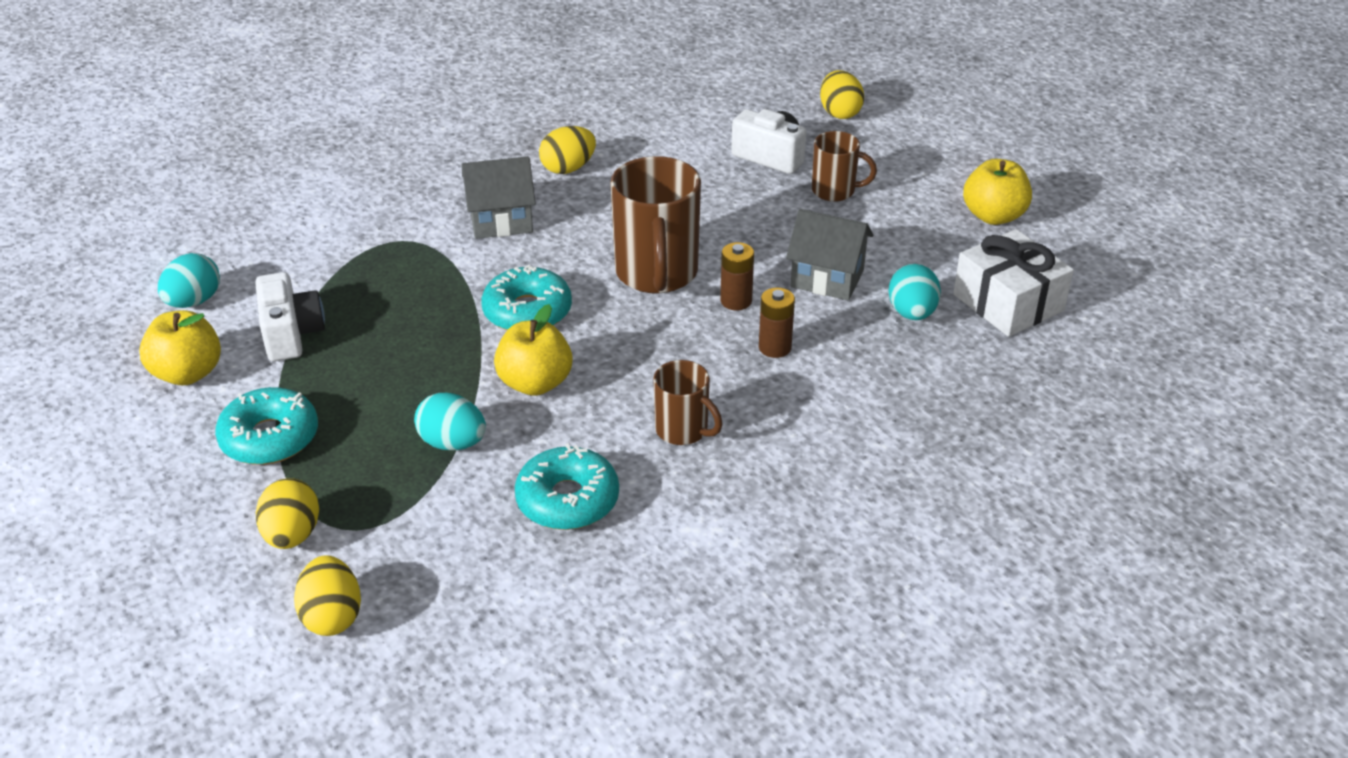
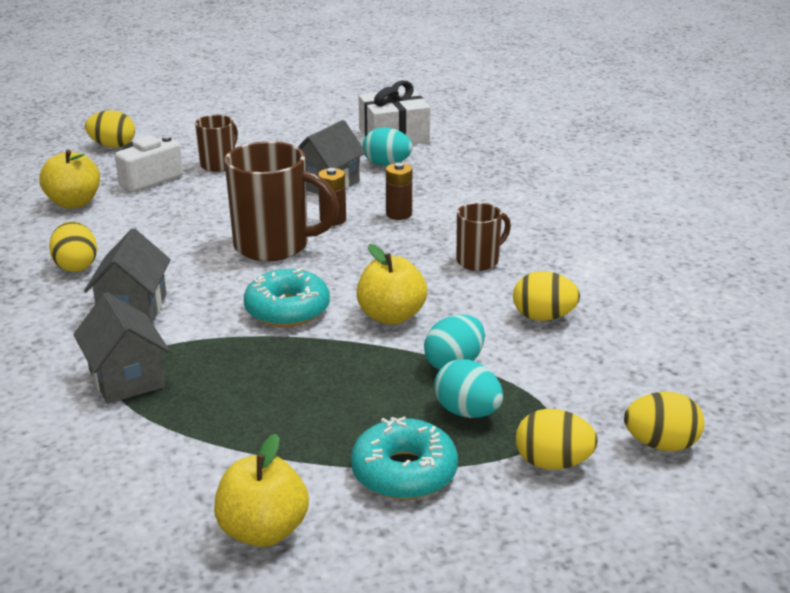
camera: 75 degrees left, 10 degrees down
turquoise egg [158,253,220,308] -> turquoise egg moved to [434,359,503,418]
white camera [255,272,325,361] -> none
turquoise donut [515,443,619,530] -> yellow egg [513,271,580,321]
yellow apple [963,159,1032,225] -> yellow apple moved to [39,150,100,209]
none -> grey house [73,292,170,404]

